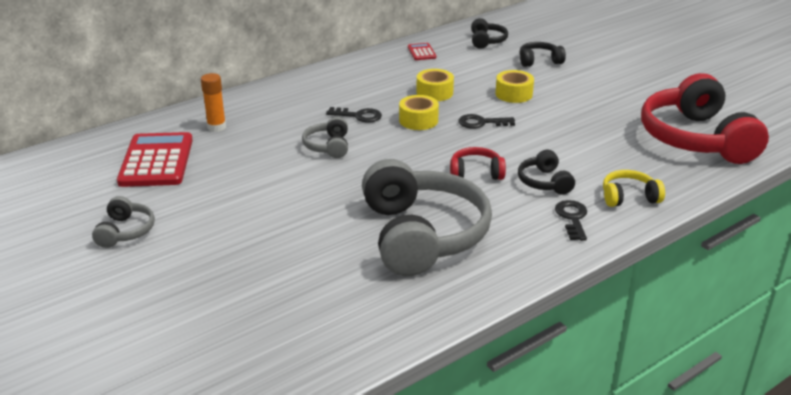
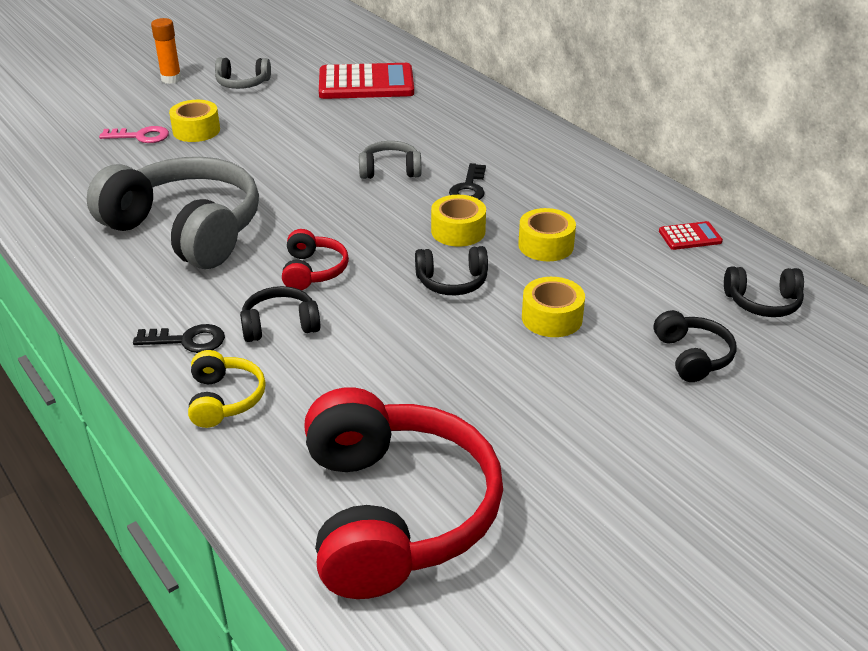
camera: 90 degrees right, 5 degrees up
orange glue stick [201,73,226,132] -> orange glue stick moved to [151,18,182,84]
grey headphones [362,159,492,276] -> grey headphones turned 135 degrees counterclockwise [87,157,259,269]
black key [458,114,515,129] -> black headphones [415,246,488,295]
red headphones [641,73,769,164] -> red headphones turned 90 degrees clockwise [304,387,503,599]
none -> pink key [99,126,169,143]
none -> yellow tape [169,100,220,142]

